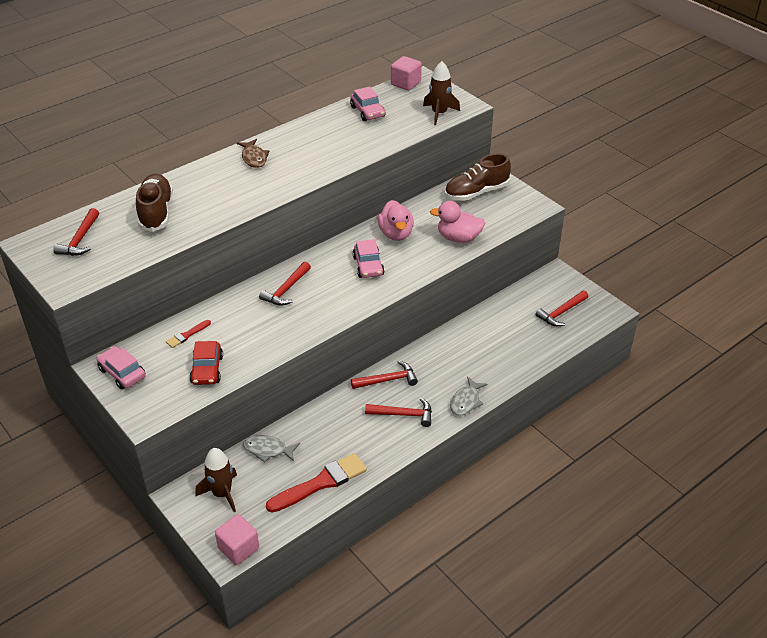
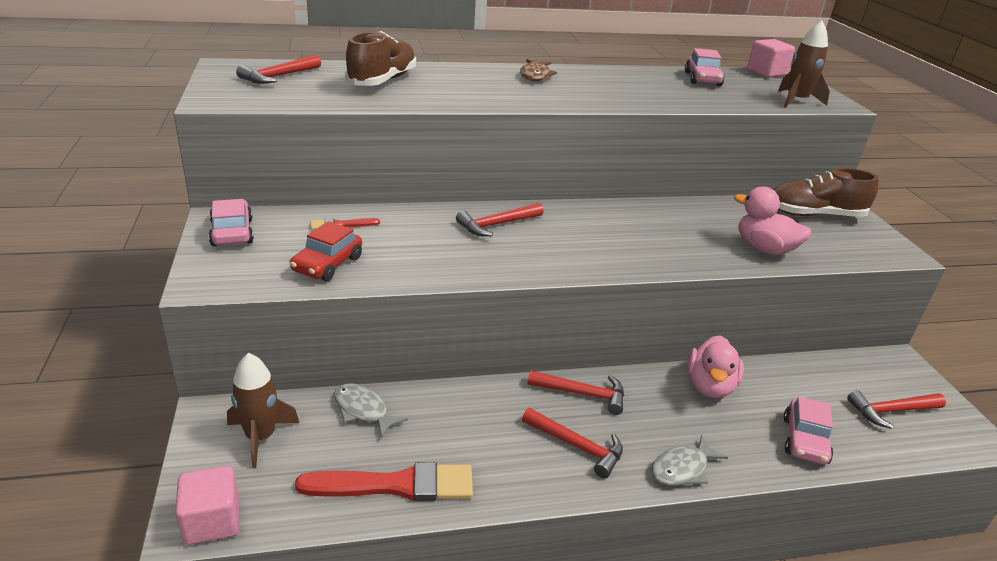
camera: 25 degrees right, 10 degrees down
pink car [353,239,385,278] -> pink car moved to [784,396,833,465]
pink duck [378,200,414,241] -> pink duck moved to [687,335,744,398]

